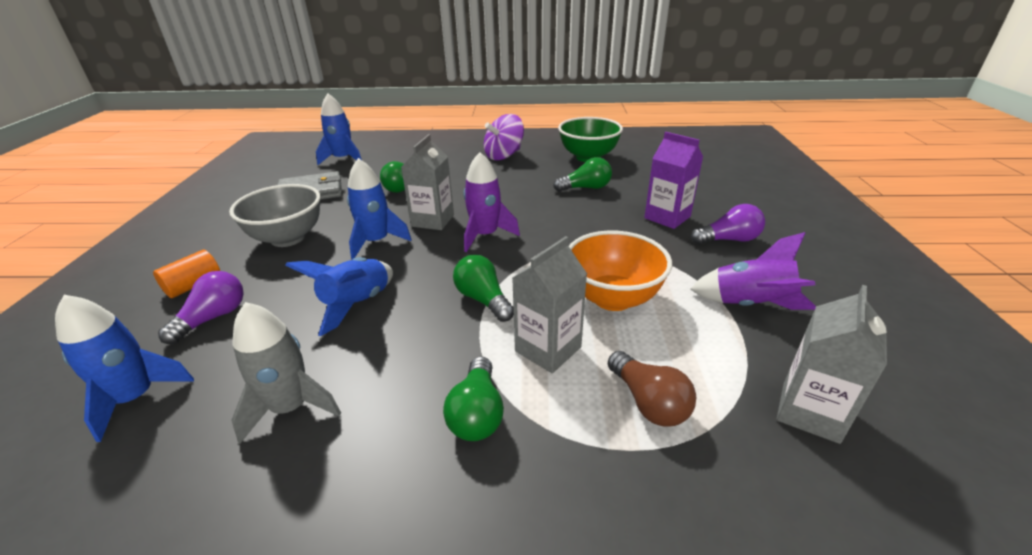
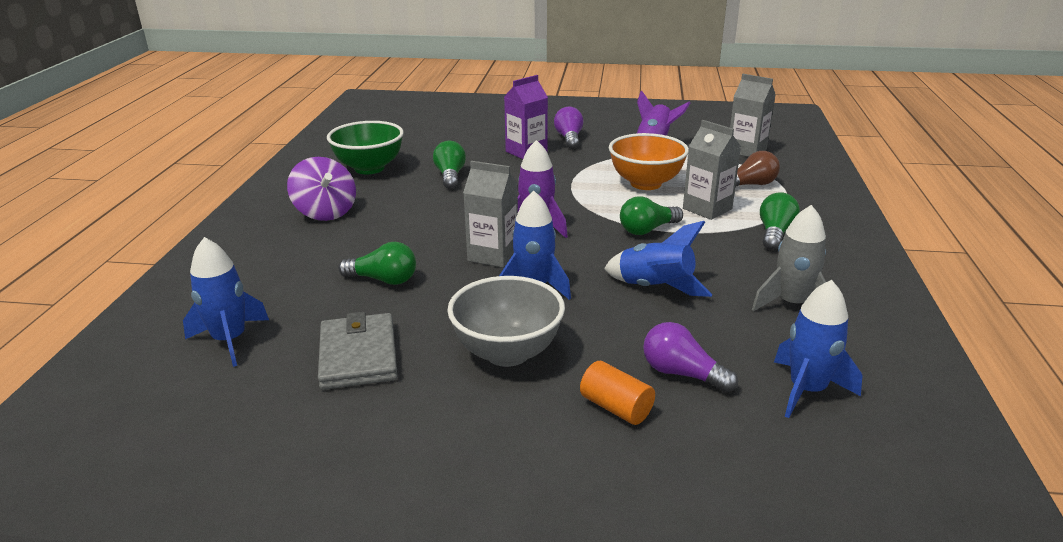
camera: 85 degrees left, 5 degrees down
green light bulb [443,356,504,441] -> green light bulb turned 75 degrees counterclockwise [760,192,800,250]

